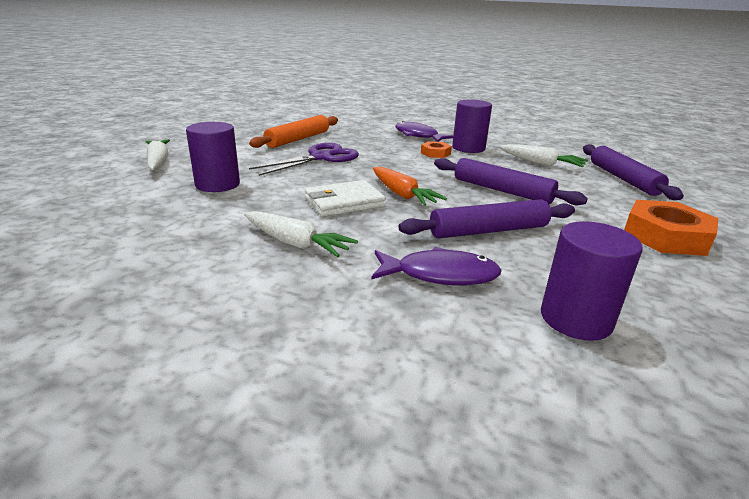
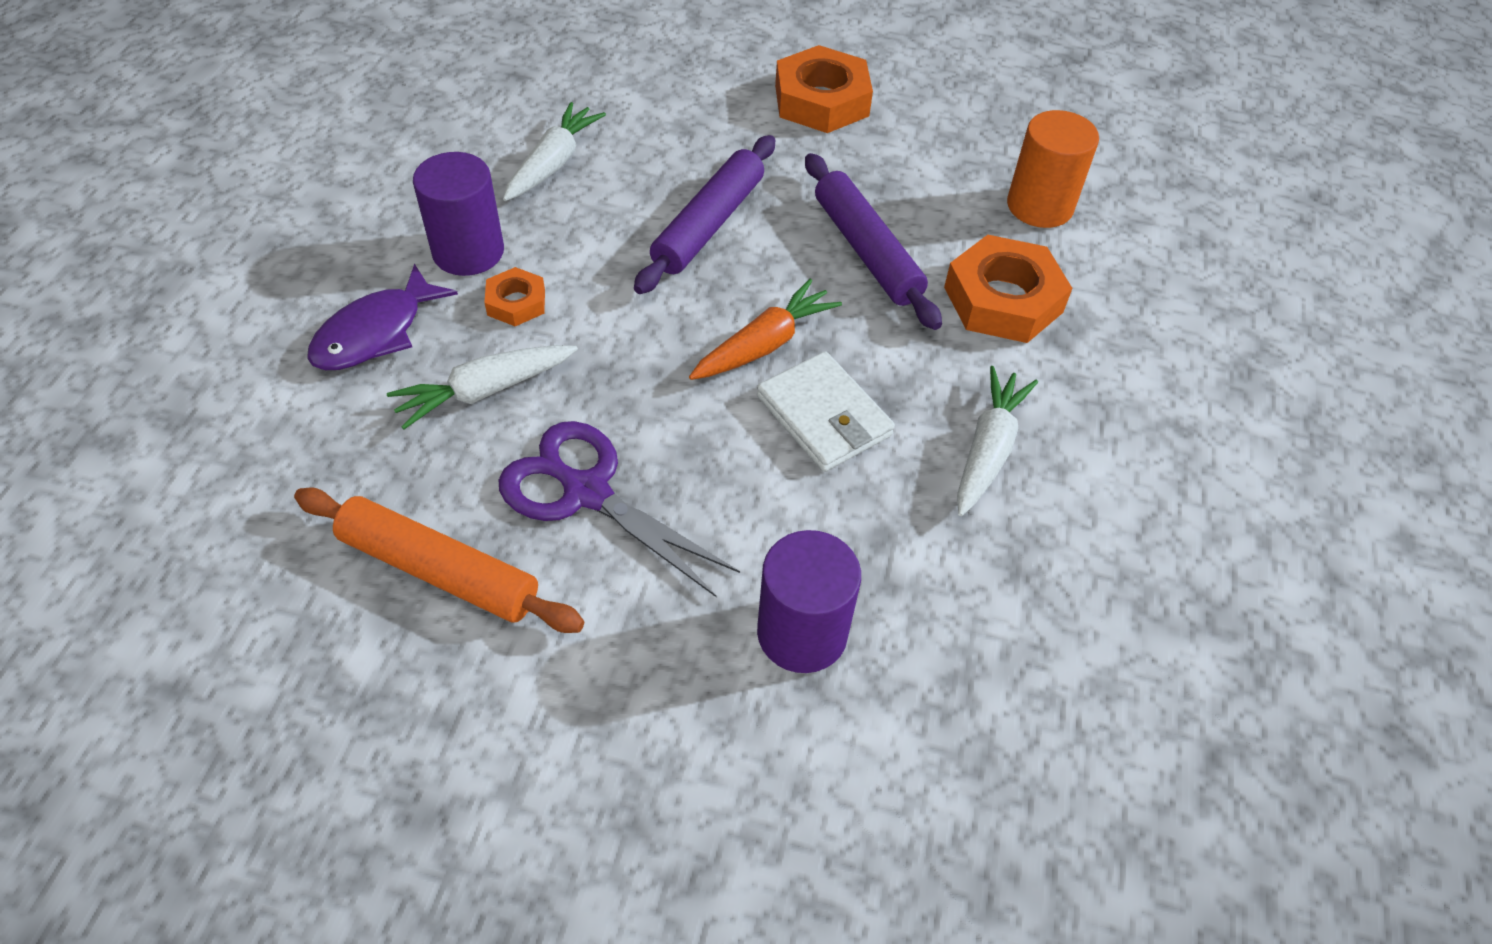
camera: 100 degrees left, 25 degrees up
white carrot [145,139,170,170] -> white carrot moved to [387,345,578,429]
purple fish [371,247,501,285] -> orange nut [944,235,1072,343]
purple cylinder [541,221,643,341] -> orange cylinder [1007,110,1099,228]
purple rolling pin [583,144,684,200] -> none

